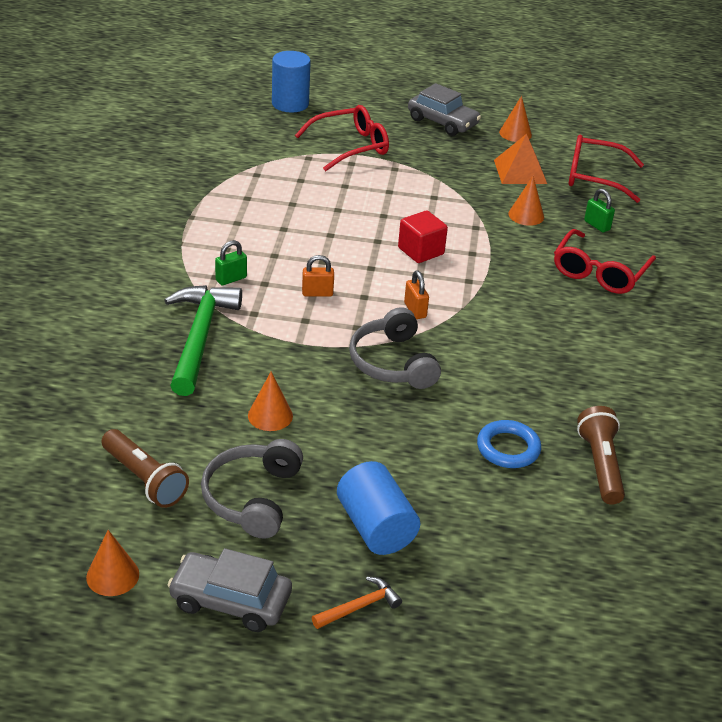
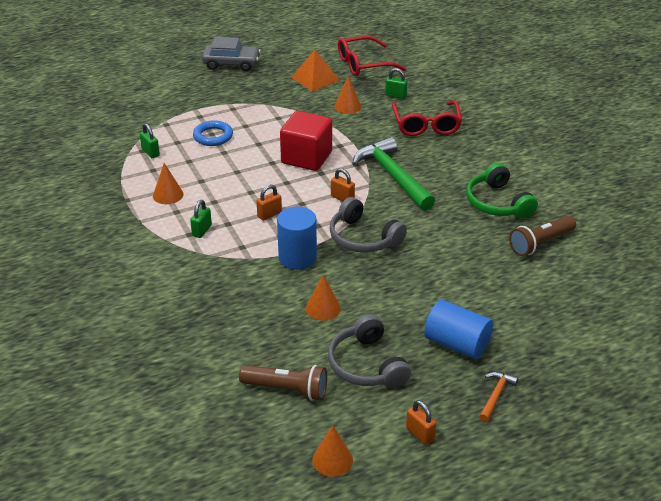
camera: 30 degrees left, 0 degrees up
green hammer [164,285,242,396] -> green hammer moved to [352,137,435,211]
grey car [168,548,292,632] -> orange padlock [406,400,436,445]
blue cylinder [272,51,311,112] -> blue cylinder moved to [277,207,317,270]
red glasses [295,105,389,171] -> none
red cube [398,210,448,263] -> red cube [280,111,332,171], size x1.51
blue ring [477,420,541,468] -> blue ring moved to [193,120,233,146]
orange cone [499,96,532,142] -> orange cone moved to [153,163,184,204]
brown flashlight [577,406,625,505] -> brown flashlight turned 90 degrees counterclockwise [509,216,576,256]
none -> green padlock [140,123,160,158]
none -> green headphones [466,163,538,219]

